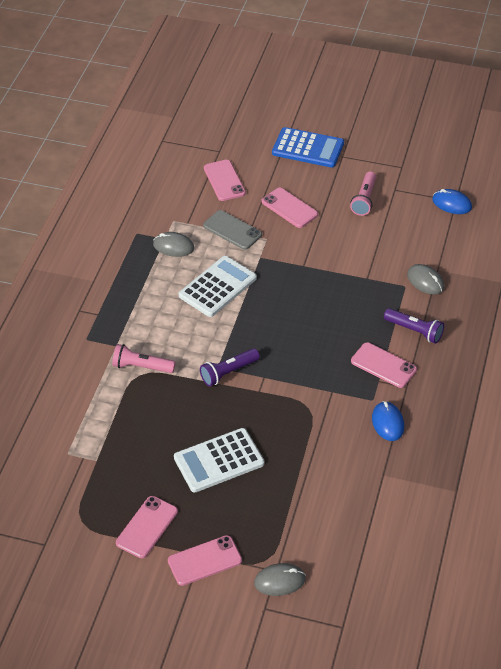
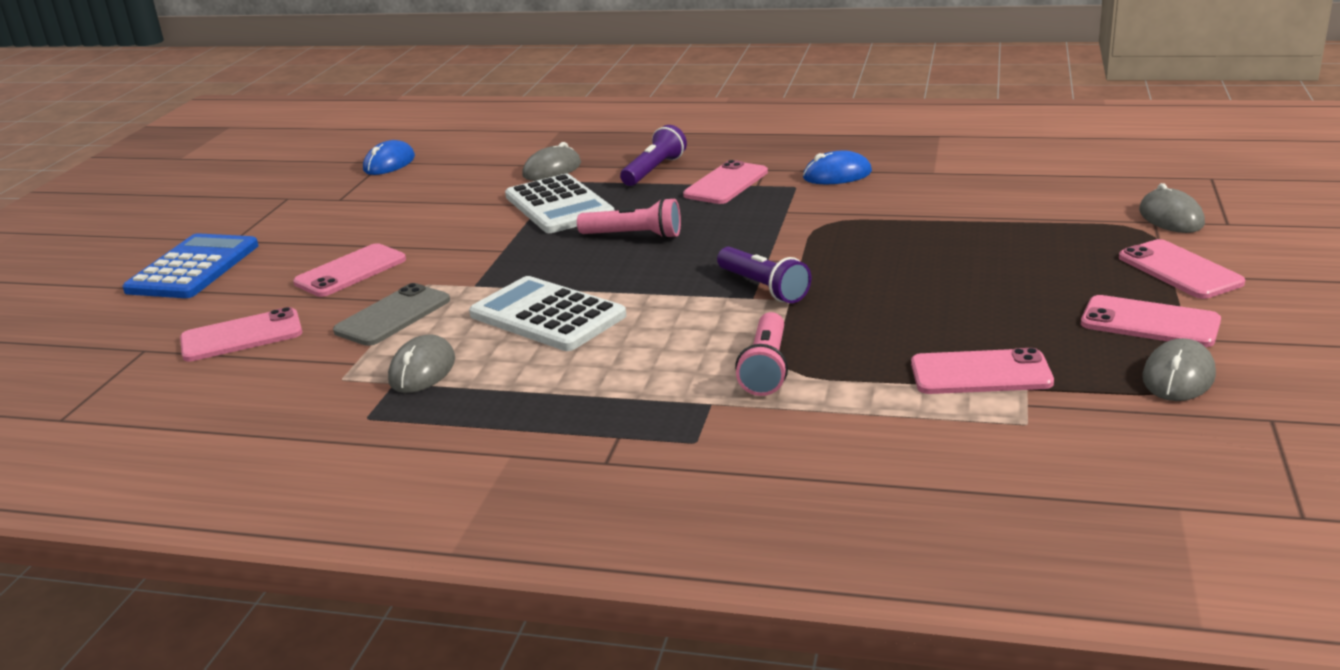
camera: 90 degrees left, 20 degrees down
white calculator [174,428,264,492] -> white calculator moved to [505,174,615,233]
pink flashlight [350,171,376,216] -> pink flashlight moved to [577,198,681,239]
none -> pink phone [911,348,1054,394]
none -> grey mouse [1142,338,1216,401]

